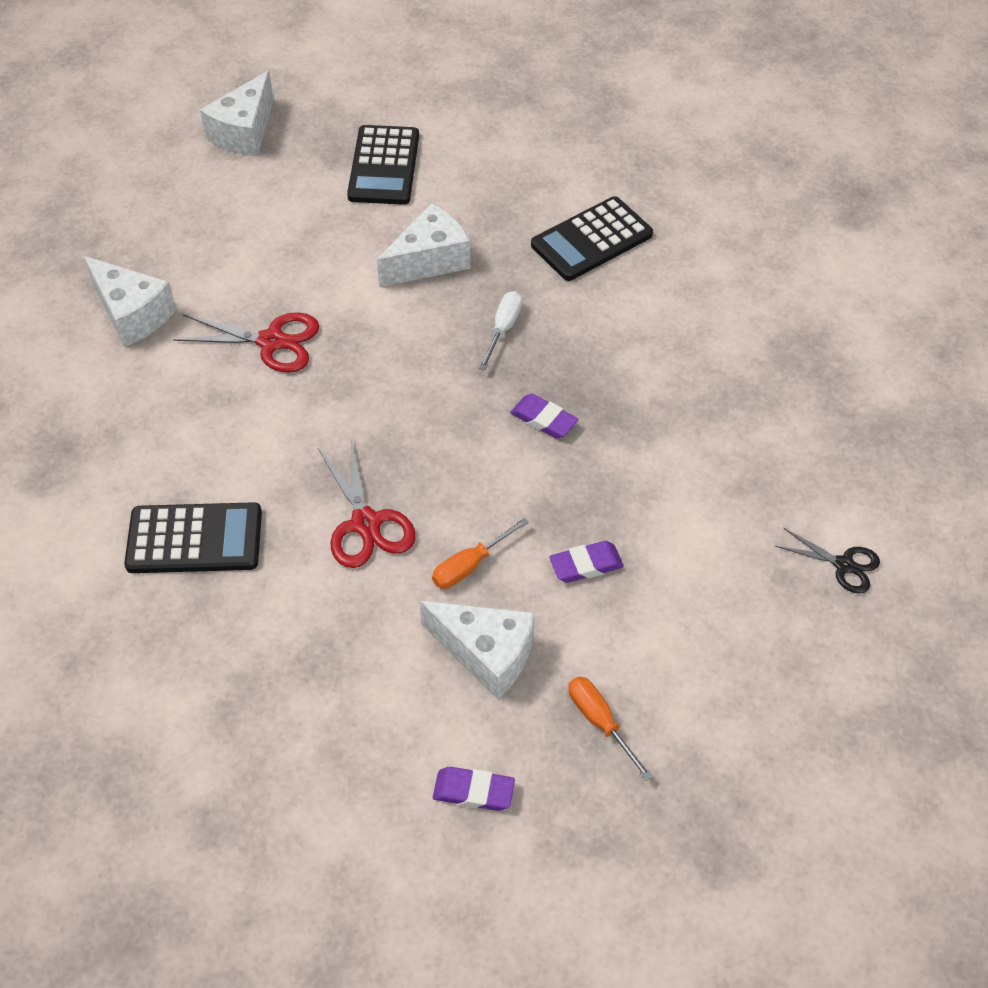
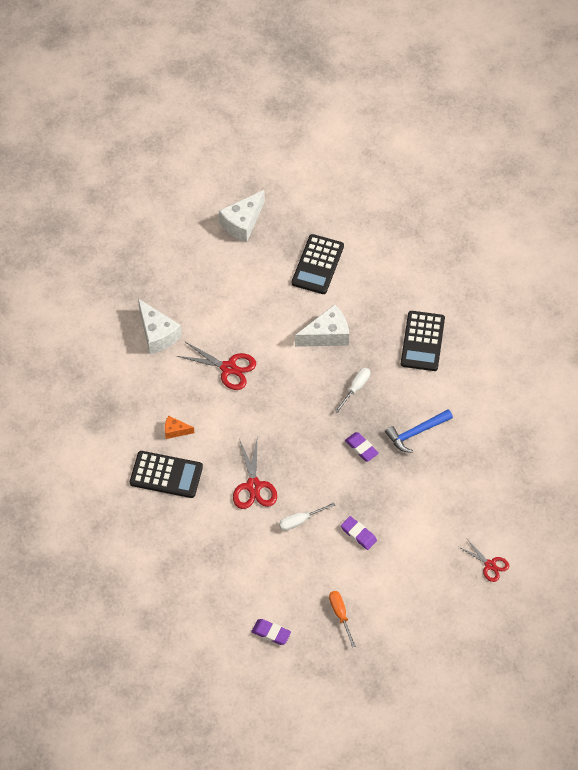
camera: 15 degrees right, 5 degrees up
white cheese [419,601,535,700] -> none
orange screwdriver [432,518,529,589] -> white screwdriver [279,502,335,531]
black calculator [531,196,653,281] -> black calculator turned 60 degrees counterclockwise [401,311,445,371]
purple eraser [549,541,624,583] -> purple eraser turned 45 degrees clockwise [341,516,377,550]
black scissors [775,528,880,594] -> red scissors [459,538,509,582]
none -> orange cheese [165,416,194,439]
none -> blue hammer [385,409,453,453]

